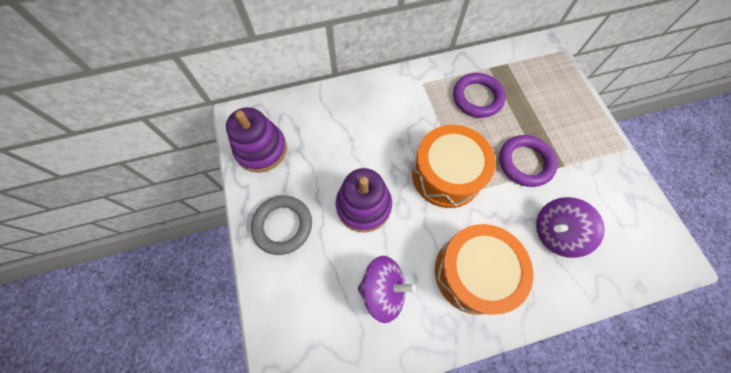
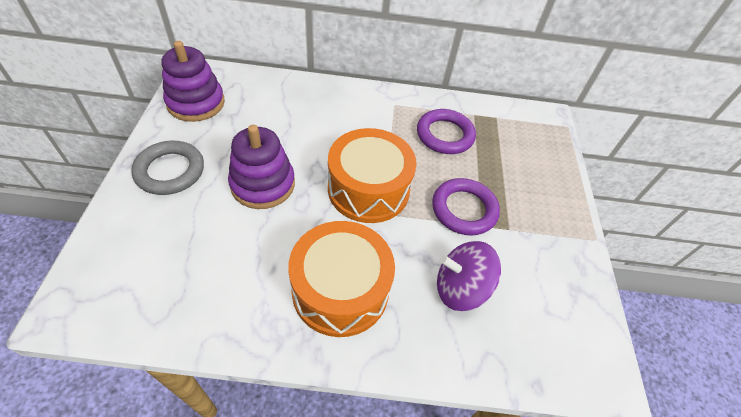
camera: 15 degrees right, 15 degrees down
purple spinning top [358,256,416,323] -> none

